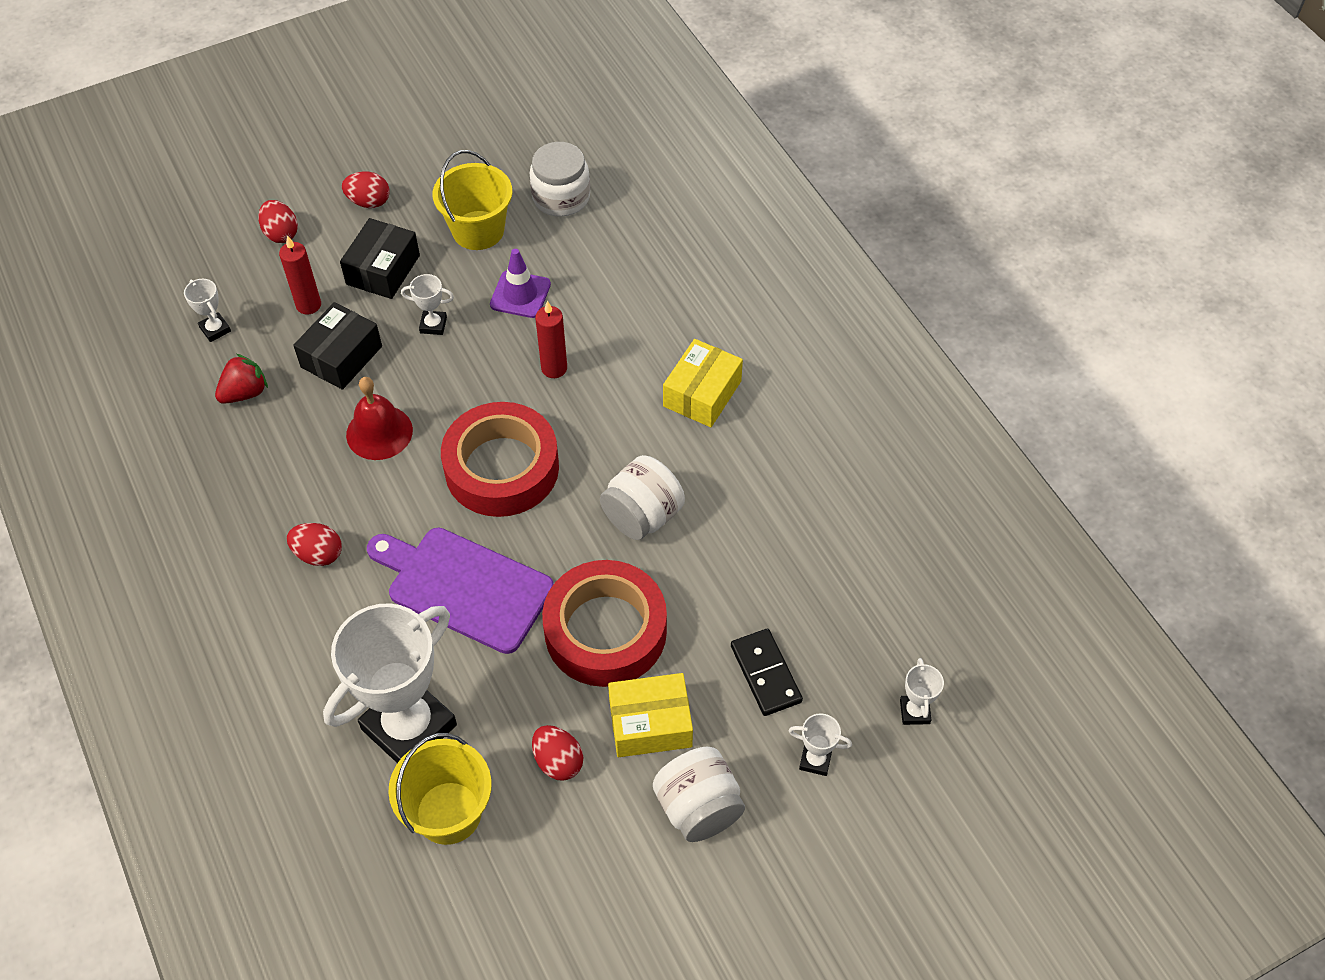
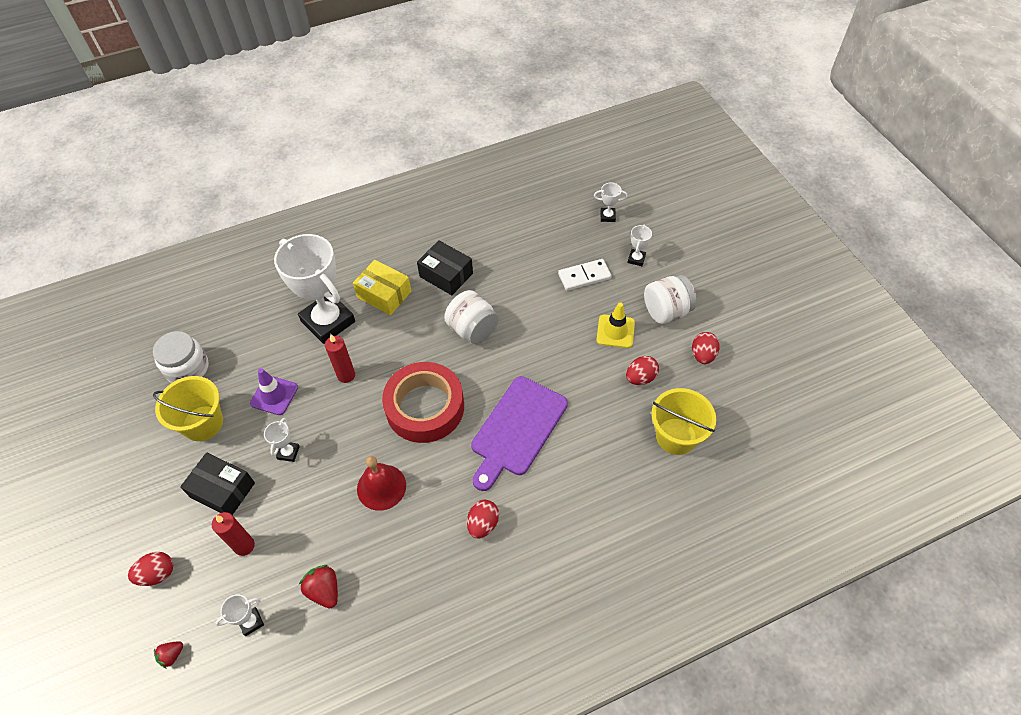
camera: 85 degrees left, 0 degrees up
black box [293,302,382,390] -> black box moved to [417,240,473,295]
white trophy [323,603,457,763] -> white trophy moved to [274,234,355,344]
red egg [342,172,390,208] -> red egg moved to [692,332,720,364]
red tape [542,560,667,687] -> none
yellow box [608,673,693,757] -> yellow traffic cone [597,302,635,348]
black domino [731,629,803,716] -> white domino [558,259,612,291]
none -> red strawberry [154,641,183,669]

